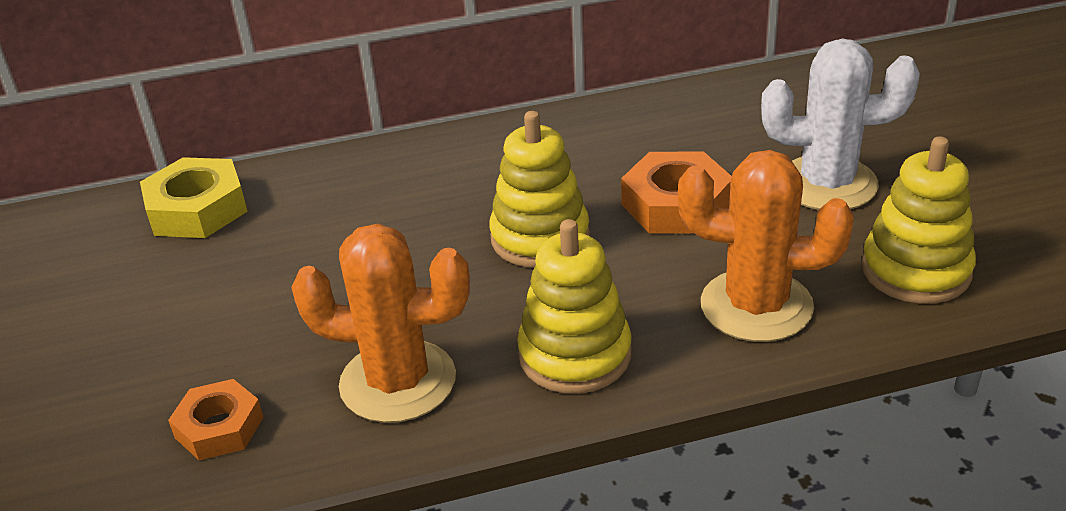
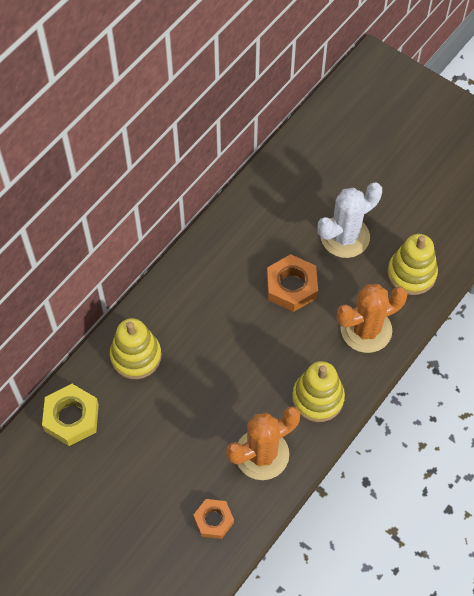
camera: 40 degrees left, 25 degrees up
yellow stacking toy [489,111,590,268] -> yellow stacking toy moved to [110,318,161,379]

